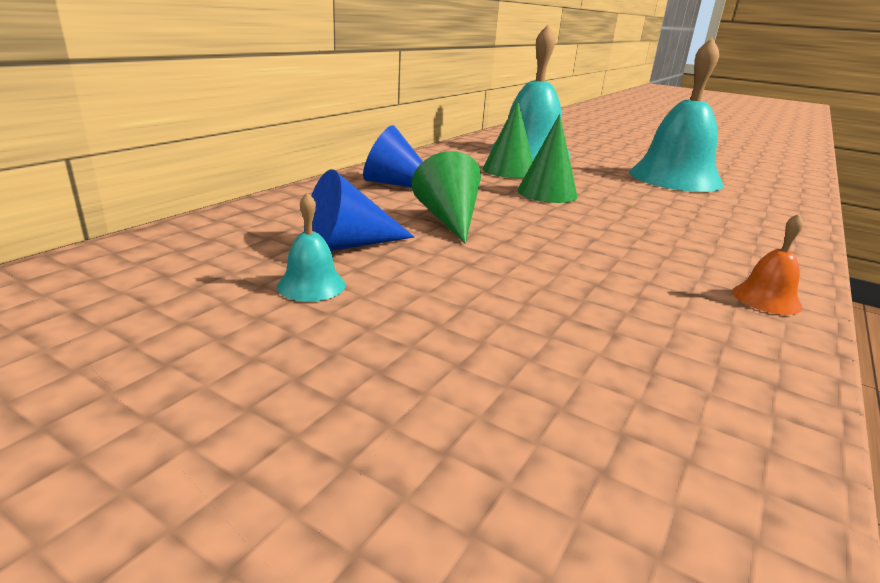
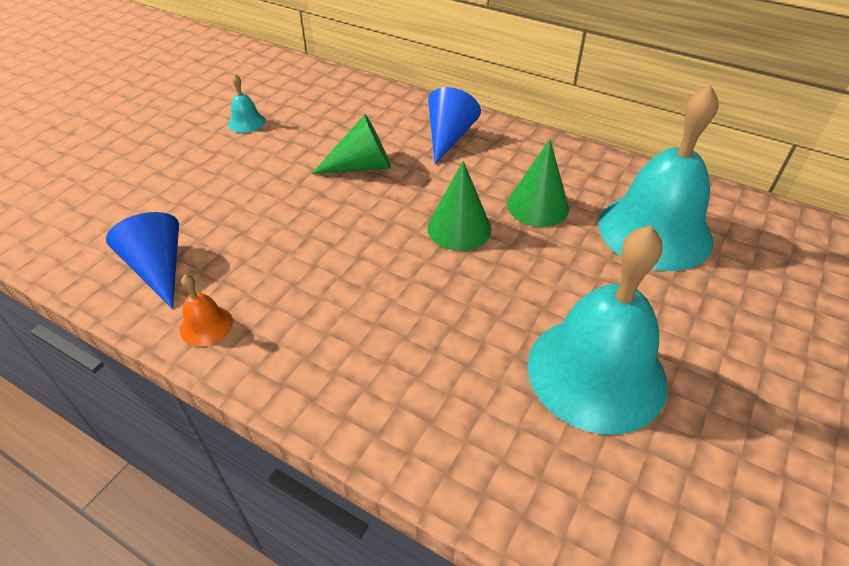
camera: 90 degrees right, 20 degrees up
blue cone [304,169,414,251] -> blue cone moved to [106,212,179,309]

